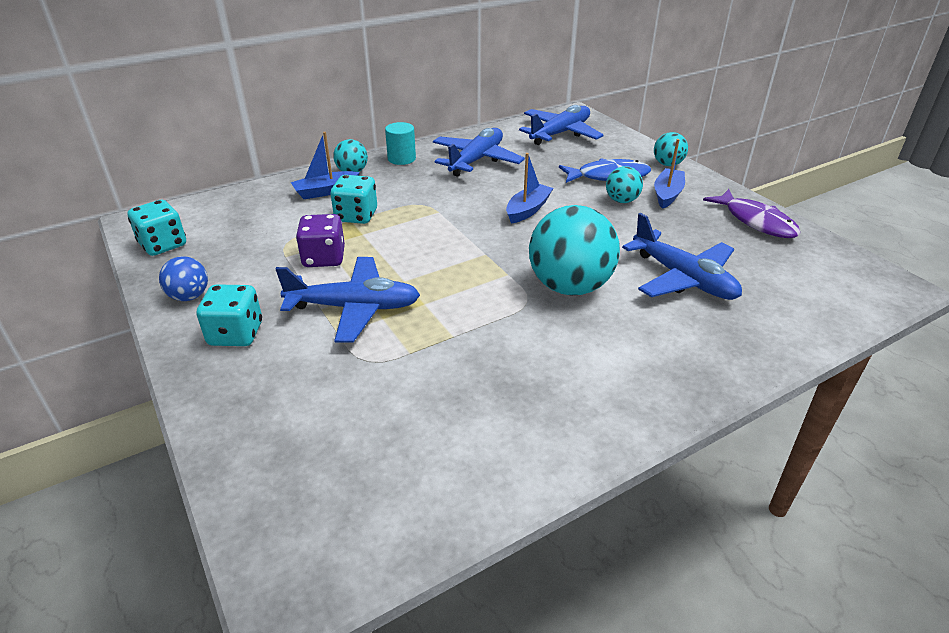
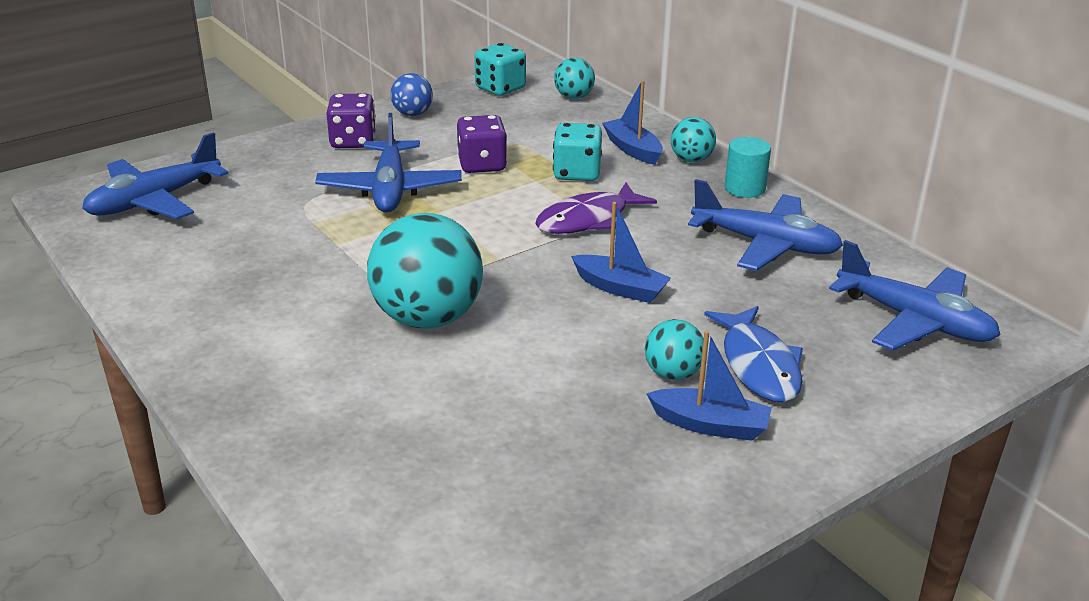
camera: 85 degrees right, 5 degrees down
turquoise dice [197,284,262,346] -> purple dice [326,94,376,148]
blue plane [622,213,742,300] -> blue plane moved to [82,132,228,219]
turquoise ball [654,132,688,166] -> turquoise ball moved to [554,58,595,99]
purple fish [703,189,800,238] -> purple fish moved to [535,182,657,234]

